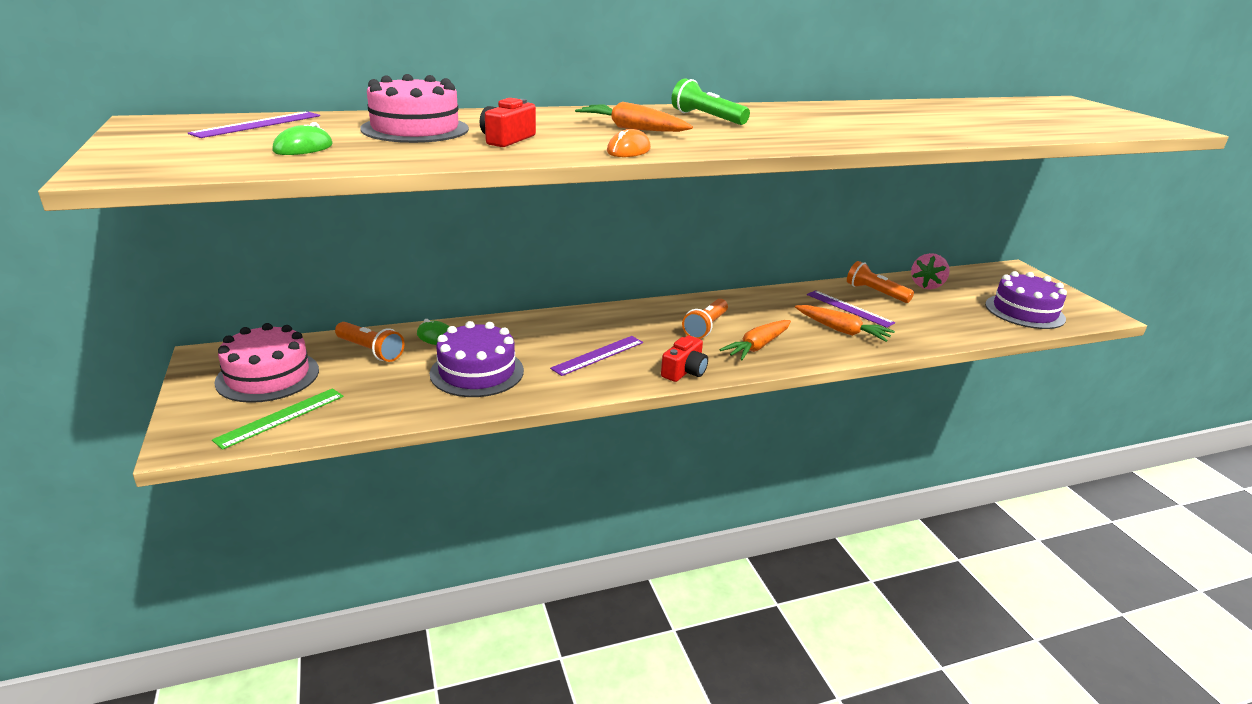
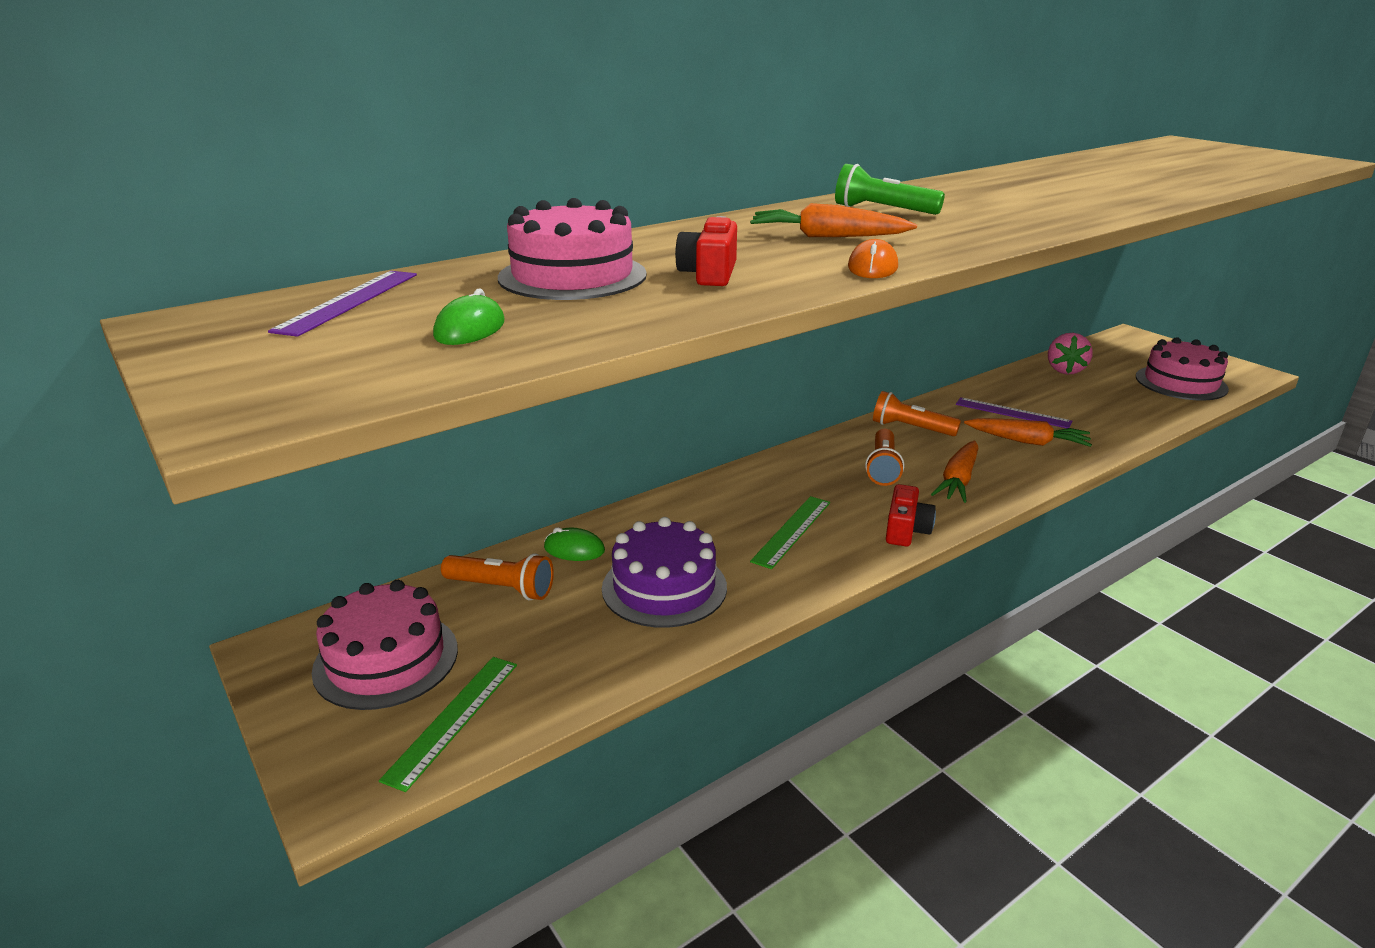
camera: 15 degrees left, 0 degrees up
purple ruler [550,336,643,376] -> green ruler [750,496,830,569]
orange flashlight [847,261,914,303] -> orange flashlight moved to [873,391,961,436]
purple cake [985,271,1067,329] -> pink cake [1136,337,1229,400]

